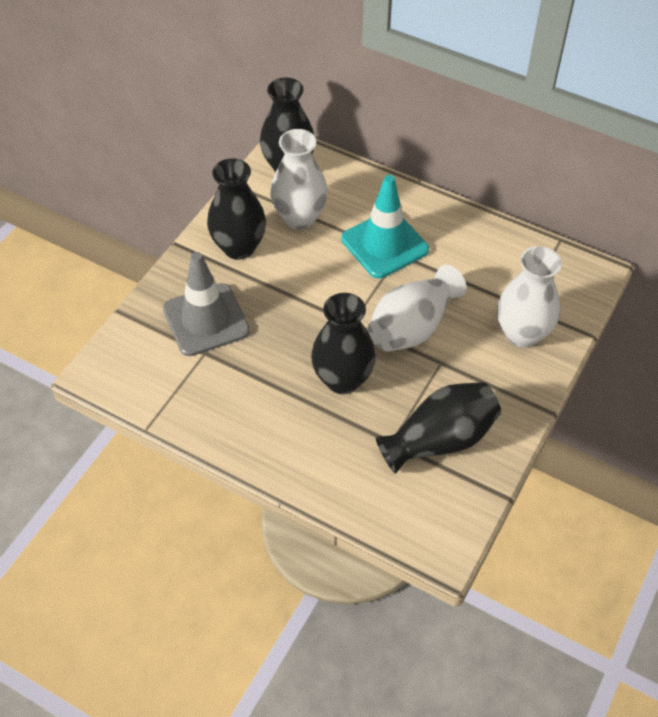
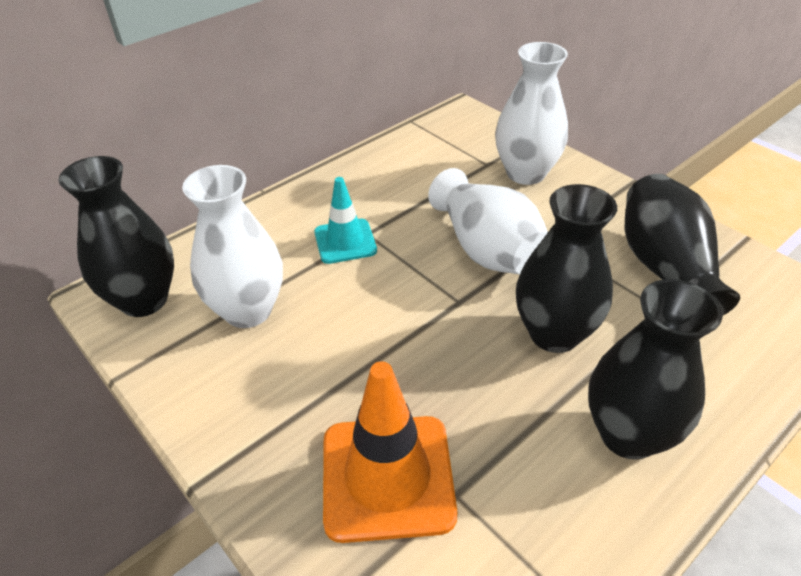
camera: 70 degrees left, 10 degrees down
grey traffic cone [163,252,250,356] -> orange traffic cone [323,361,458,543]
black vase [207,158,266,260] -> black vase moved to [588,279,723,460]
turquoise traffic cone [341,175,429,279] -> turquoise traffic cone [314,177,377,264], size x0.61

